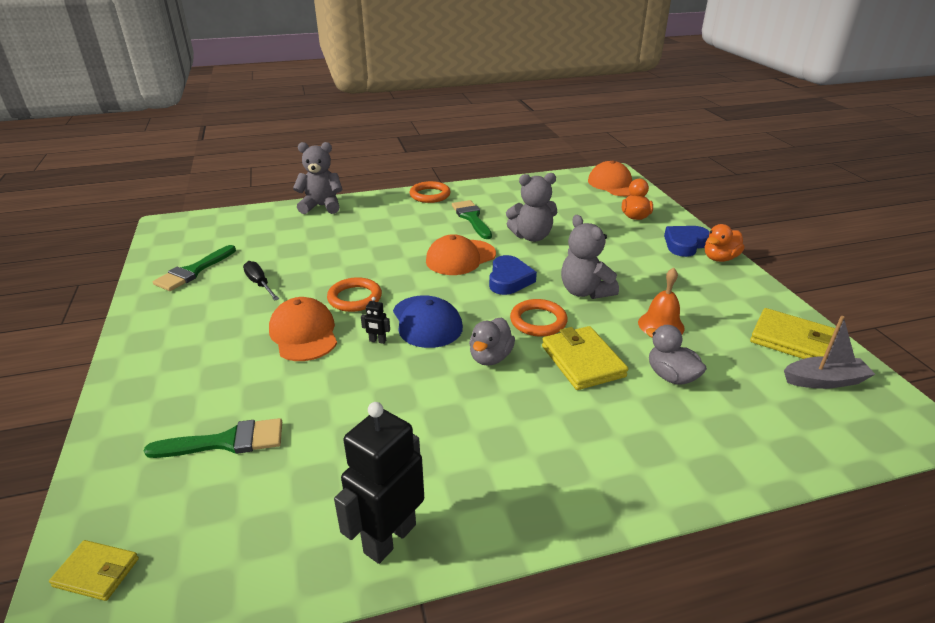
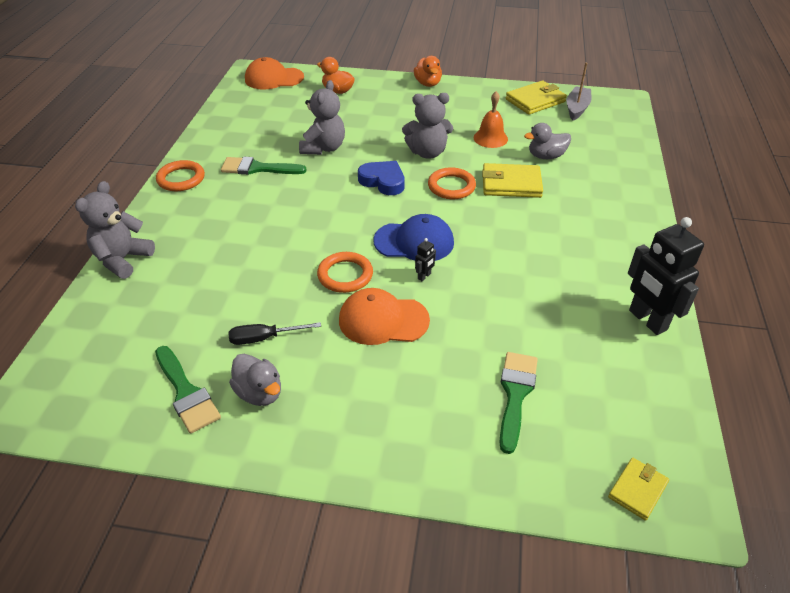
camera: 65 degrees left, 10 degrees up
orange cap [426,234,496,275] -> none
grey duck [469,317,515,366] -> grey duck moved to [229,354,281,406]
blue heart [664,226,710,257] -> none

